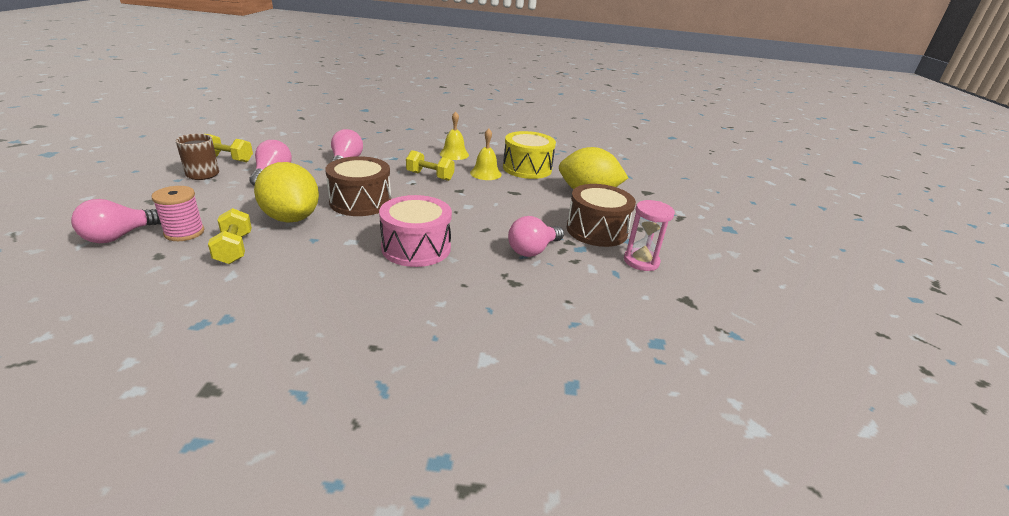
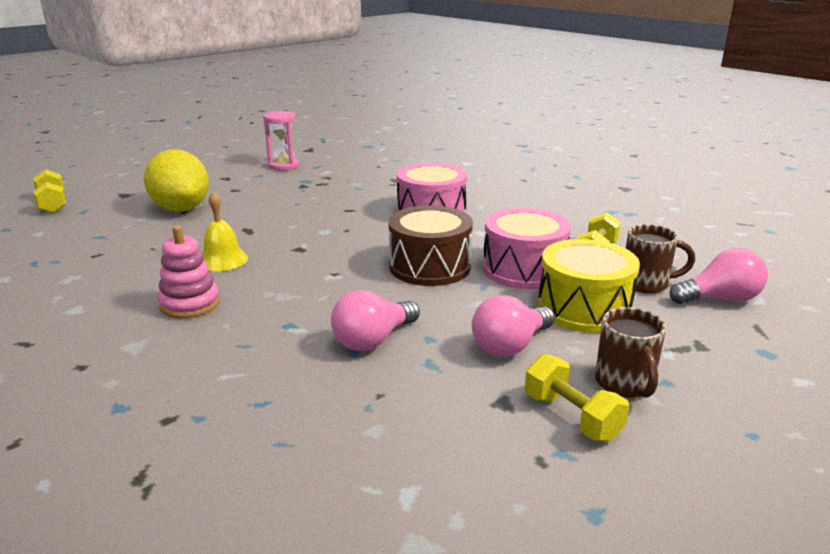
camera: 135 degrees left, 5 degrees down
pink spool [151,186,204,241] -> brown mug [626,224,695,294]
yellow lemon [254,162,319,223] -> pink drum [483,208,571,289]
yellow dumbbell [406,150,455,181] -> yellow dumbbell moved to [33,169,66,213]
yellow bell [440,111,469,160] -> pink stacking toy [158,226,220,319]
yellow drum [503,131,556,179] -> yellow drum moved to [538,239,640,333]
pink light bulb [508,216,564,257] -> none
brown drum [566,184,636,247] -> none

